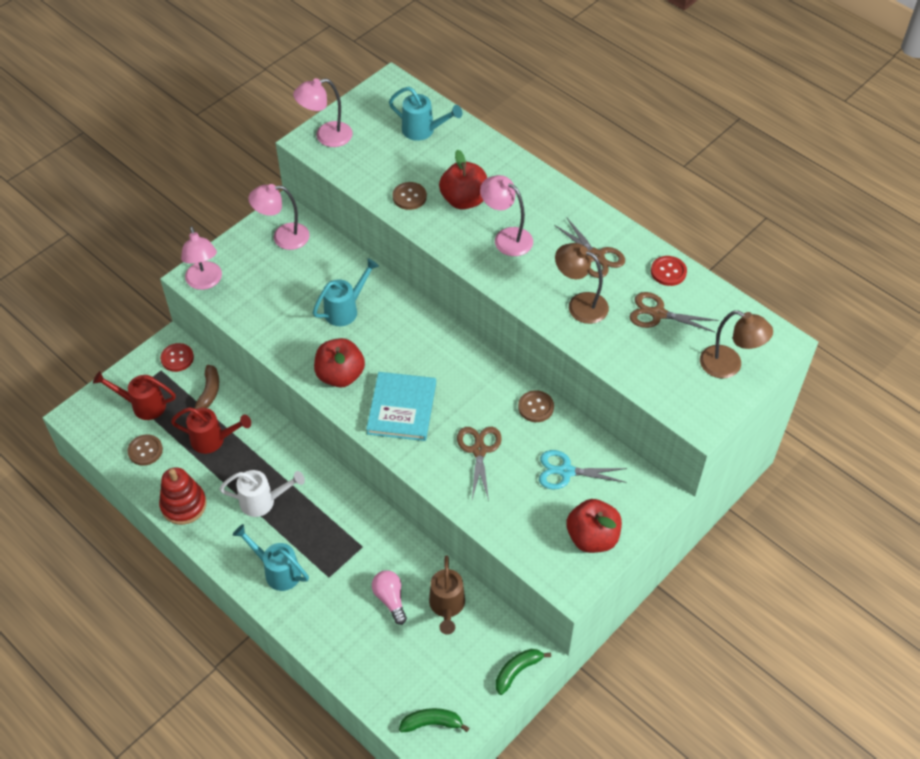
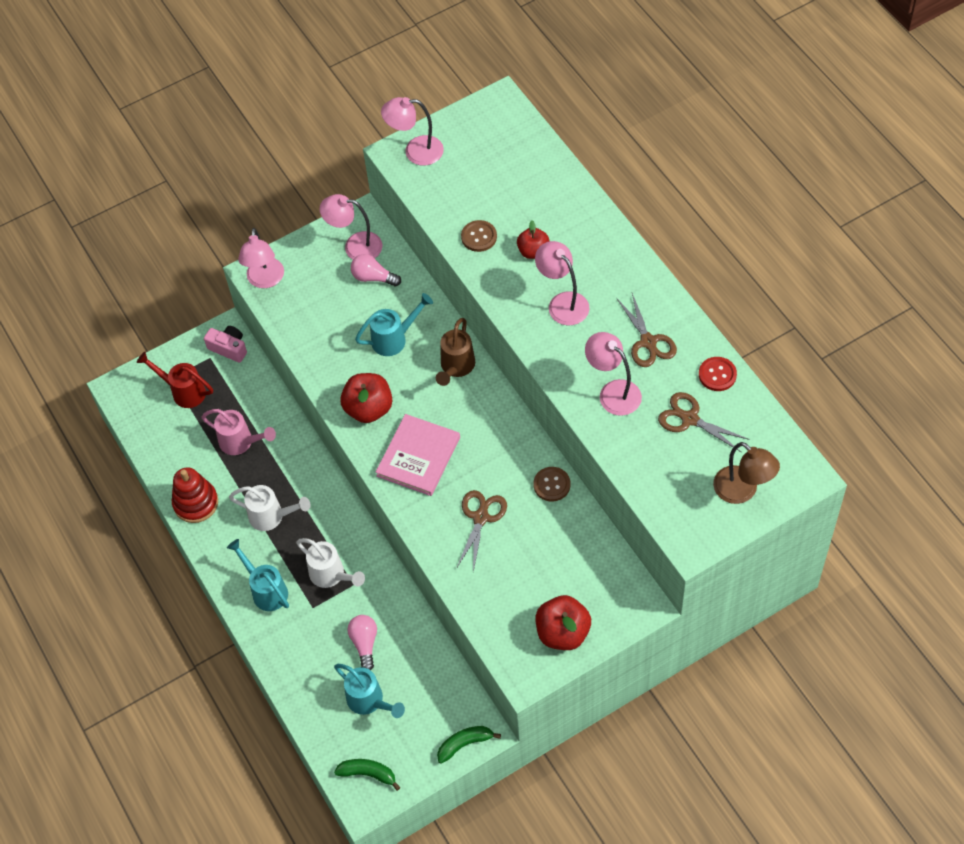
camera: 20 degrees right, 5 degrees up
brown button [127,434,163,466] -> none
red button [160,343,194,372] -> pink camera [204,326,247,363]
red watering can [171,407,251,454] -> pink watering can [201,409,276,455]
brown banana [190,365,219,413] -> none
turquoise book [366,372,436,441] -> pink book [376,414,460,496]
turquoise watering can [389,87,462,141] -> turquoise watering can moved to [334,664,405,718]
brown watering can [429,555,465,635] -> brown watering can moved to [436,318,475,386]
red apple [439,150,487,210] -> red apple [517,220,549,259], size x0.63
turquoise scissors [539,450,627,490] -> none
brown lamp [555,243,609,324] -> pink lamp [585,332,642,416]
none -> white watering can [296,538,365,588]
none -> pink light bulb [351,254,401,286]

